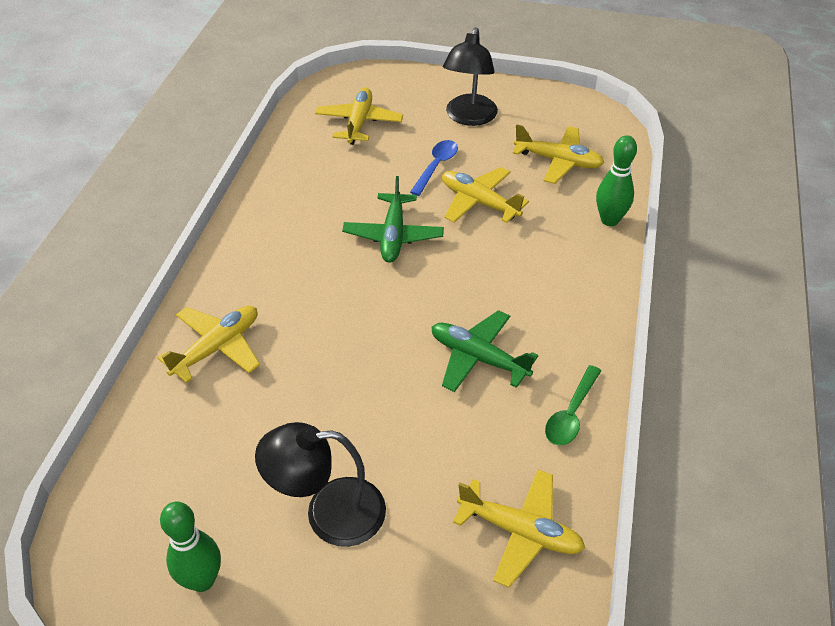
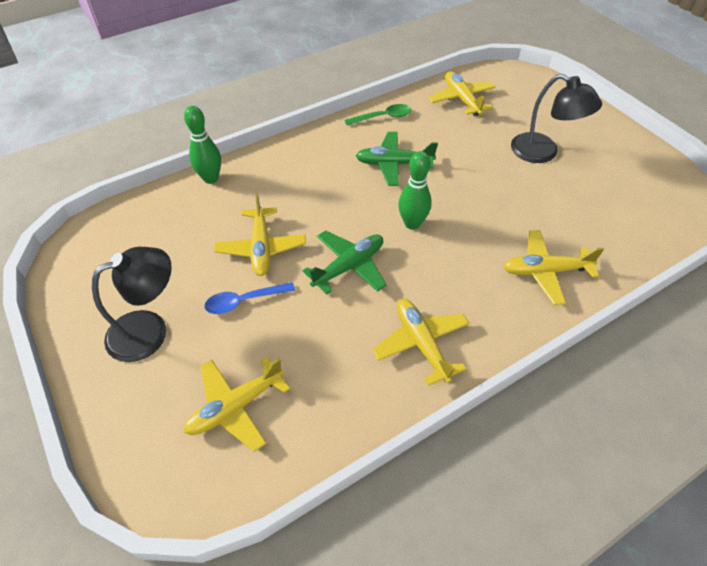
camera: 135 degrees left, 5 degrees up
green bowling pin [160,502,221,592] -> green bowling pin moved to [398,151,432,230]
green plane [432,310,538,392] -> green plane turned 105 degrees clockwise [356,132,438,186]
yellow plane [513,124,604,184] -> yellow plane moved to [372,299,470,386]

